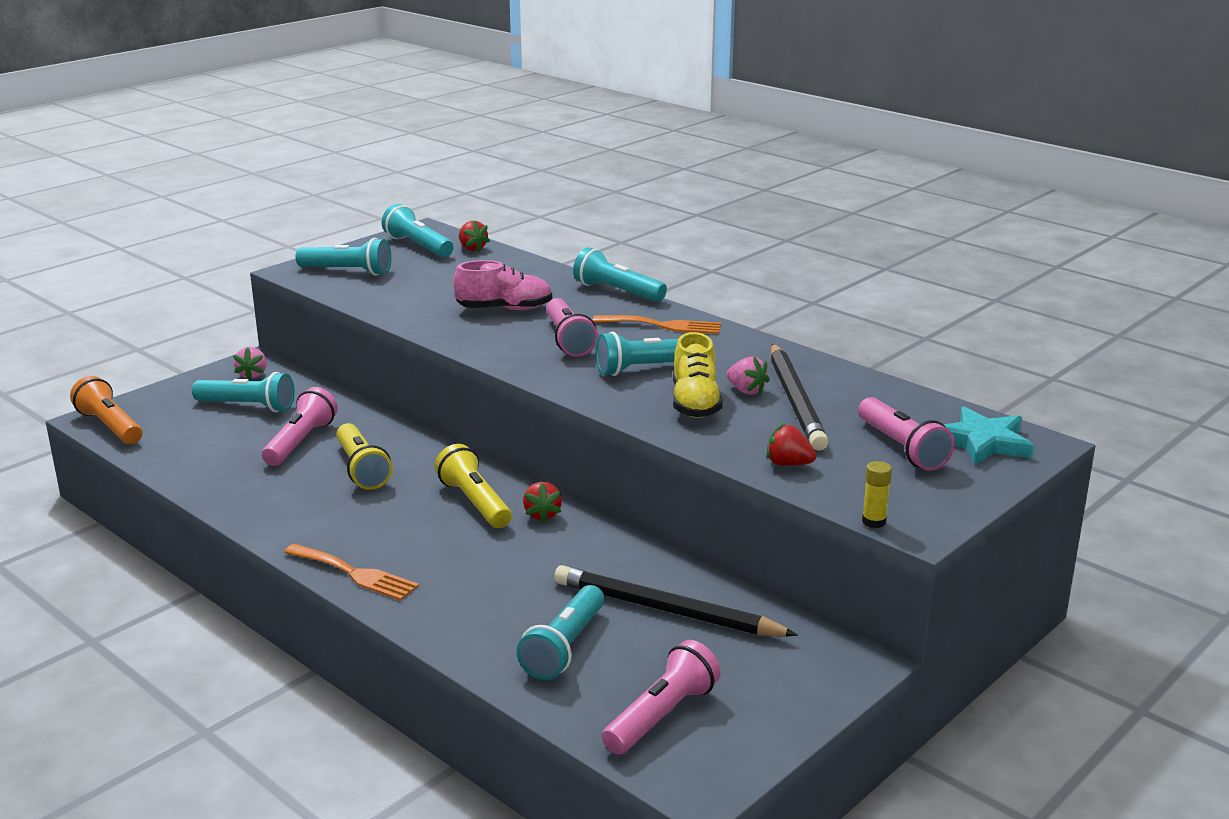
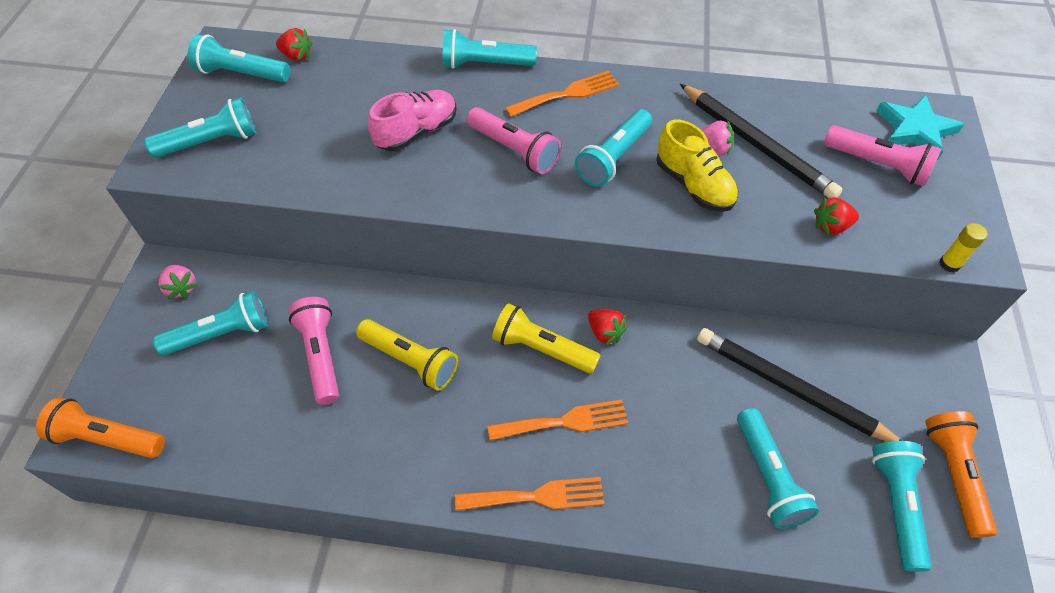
camera: 35 degrees left, 30 degrees up
black pencil [554,565,798,637] -> black pencil turned 45 degrees clockwise [697,328,902,442]
pink flashlight [602,640,721,754] -> turquoise flashlight [872,441,931,572]
none -> orange fork [487,400,628,441]
none -> orange flashlight [925,411,997,538]

